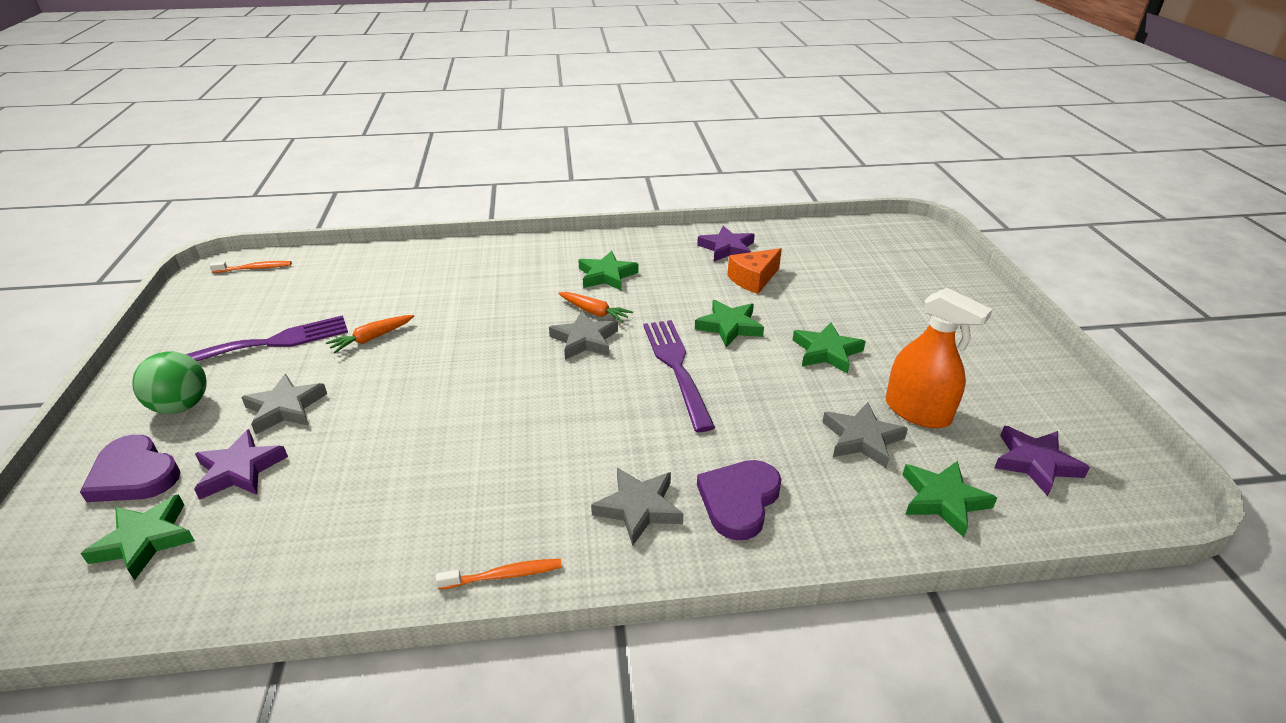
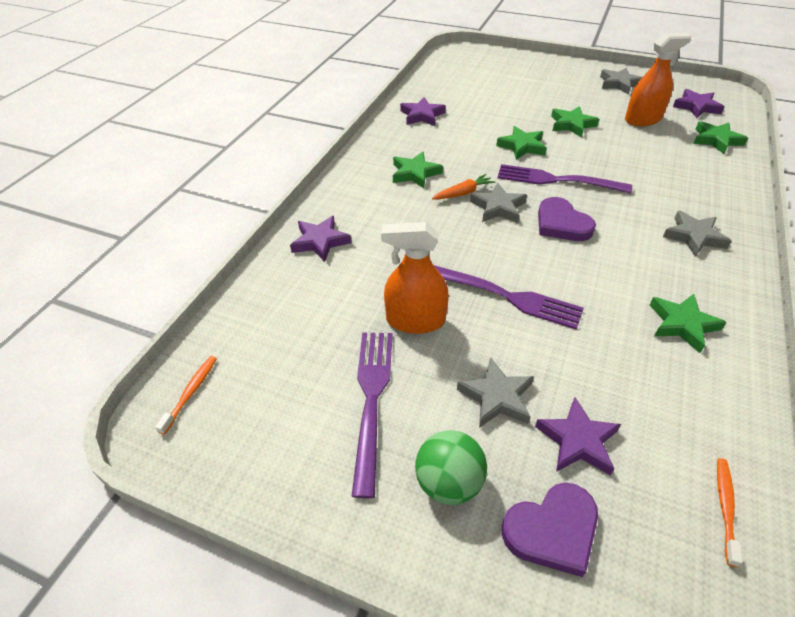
camera: 60 degrees left, 10 degrees up
green star [80,494,195,580] -> green star moved to [650,294,727,353]
orange carrot [326,315,414,353] -> orange spray bottle [381,222,449,334]
orange toothbrush [436,559,562,589] -> orange toothbrush moved to [717,458,743,567]
purple heart [697,460,782,540] -> purple heart moved to [538,197,596,241]
orange cheese [727,248,782,294] -> none
grey star [822,402,908,468] -> grey star moved to [600,68,642,94]
none -> purple star [290,216,351,262]
none -> purple fork [434,265,584,330]

